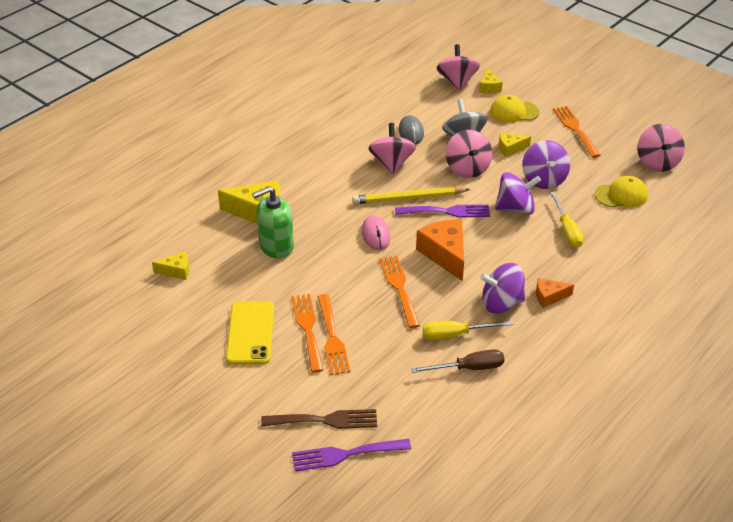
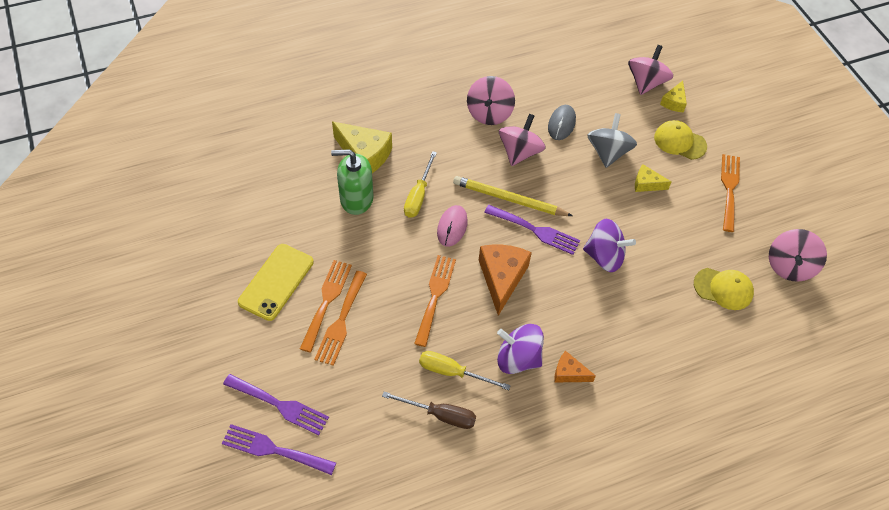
camera: 25 degrees right, 15 degrees up
yellow cheese [152,251,189,280] -> none
brown fork [261,409,377,429] -> purple fork [223,374,329,435]
pink spinning top [446,130,492,178] -> pink spinning top moved to [467,76,515,125]
purple spinning top [522,140,570,189] -> none
yellow screwdriver [550,192,584,248] -> yellow screwdriver moved to [404,151,437,218]

